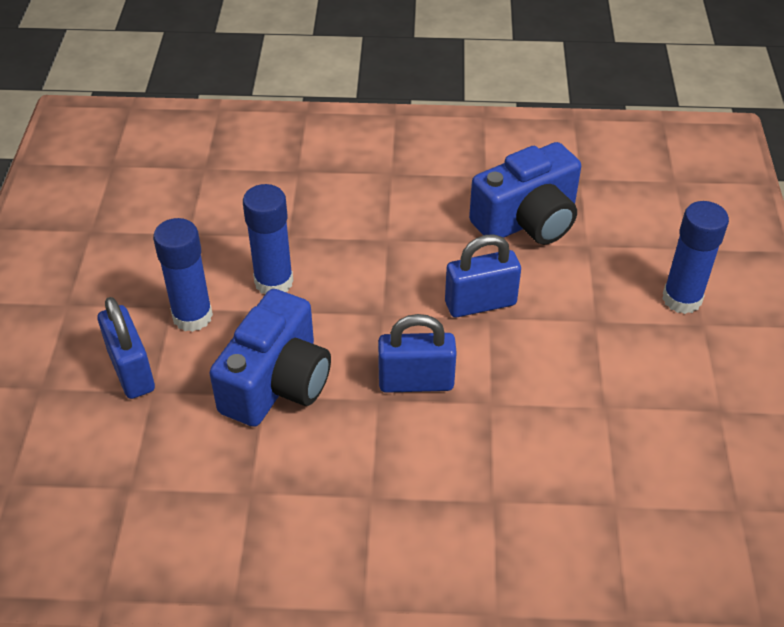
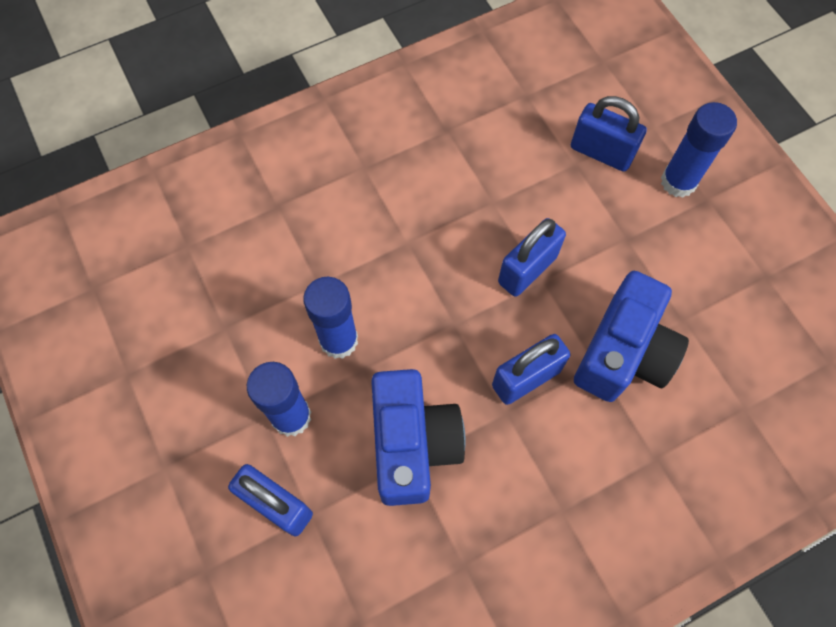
camera: 30 degrees left, 20 degrees up
blue camera [469,142,581,245] -> blue camera moved to [574,271,689,402]
none -> blue padlock [571,96,647,172]

